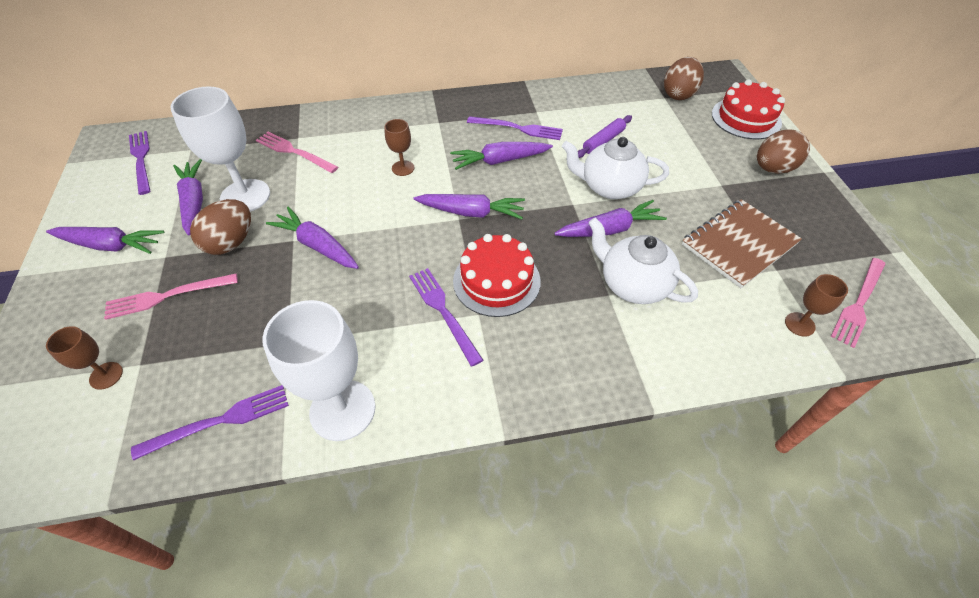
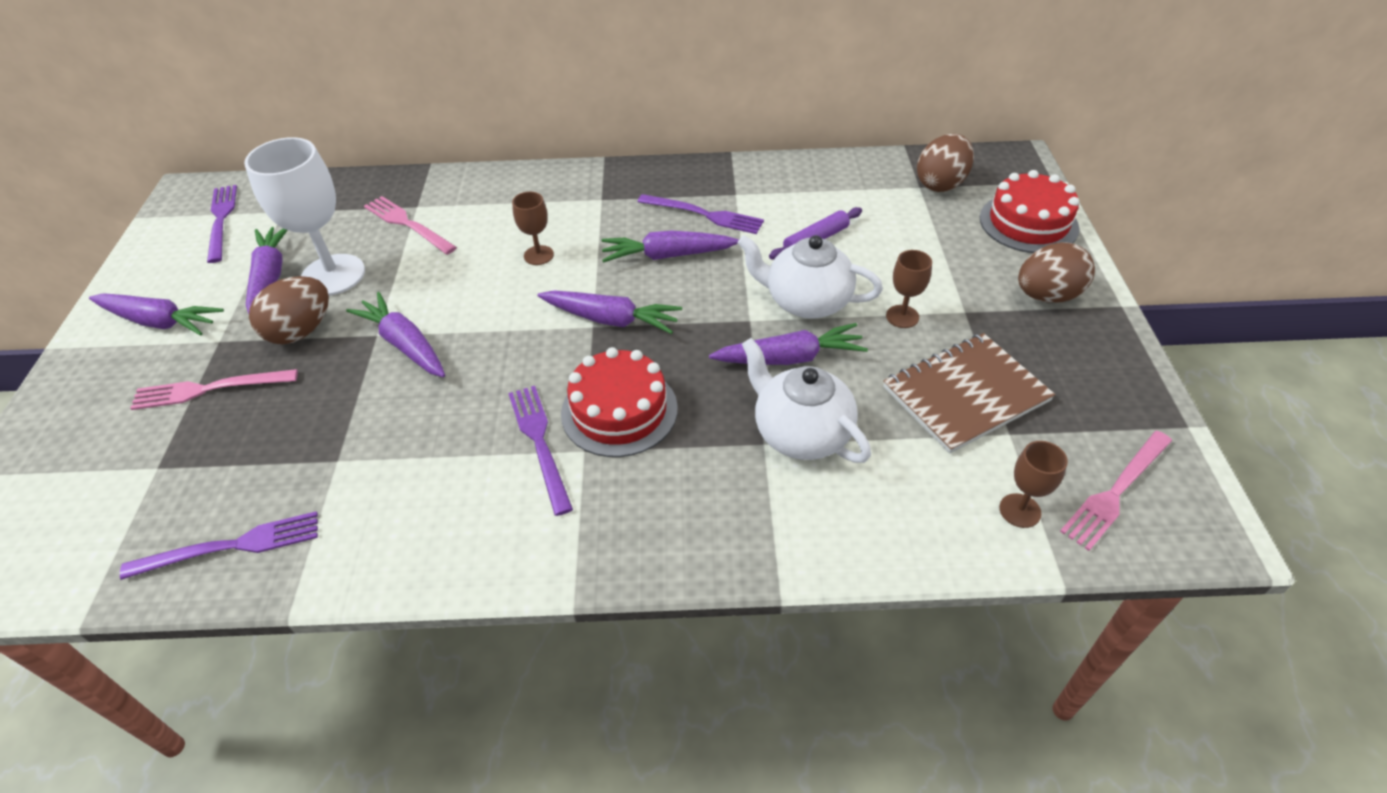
camera: 10 degrees right, 5 degrees down
brown goblet [46,326,123,390] -> brown goblet moved to [886,250,932,328]
white goblet [262,300,376,441] -> none

